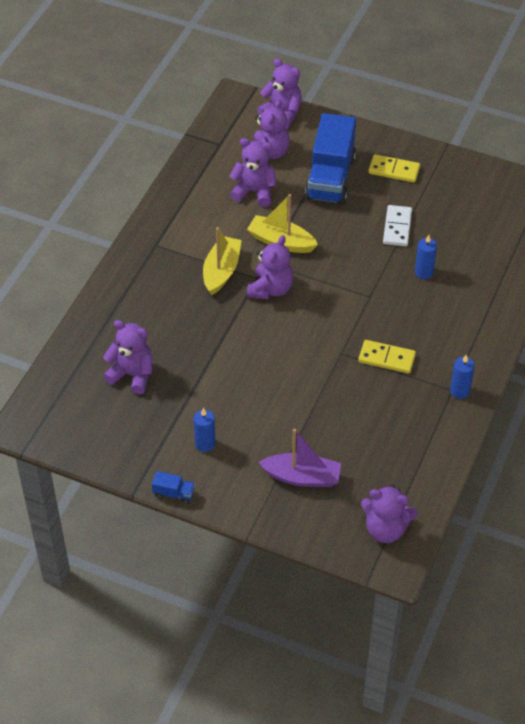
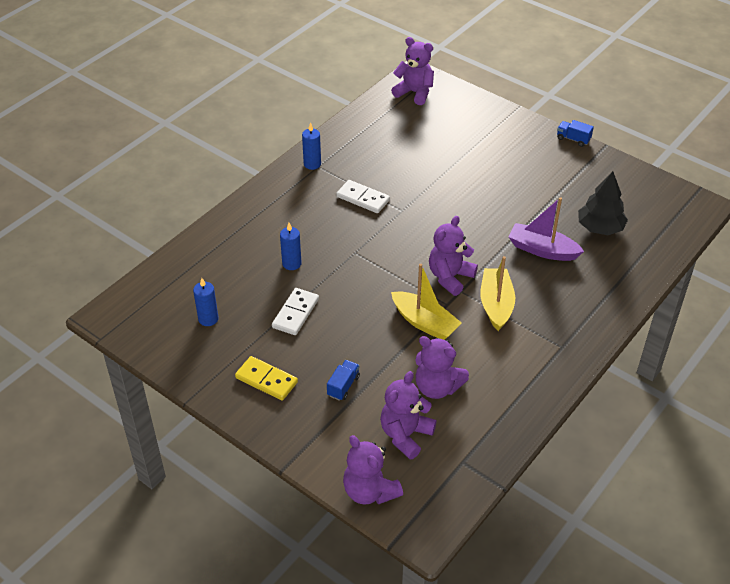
camera: 165 degrees left, 5 degrees down
purple teddy bear [103,320,152,394] -> black tree [578,171,628,235]
blue candle [194,408,215,452] -> blue candle moved to [193,278,219,326]
yellow boat [203,227,242,295] -> yellow boat turned 150 degrees clockwise [480,256,515,331]
purple boat [258,429,341,487] -> purple boat moved to [509,197,584,261]
blue truck [305,113,356,205] -> blue truck [327,360,360,401], size x0.40
yellow domino [358,340,416,374] -> white domino [336,180,390,213]

